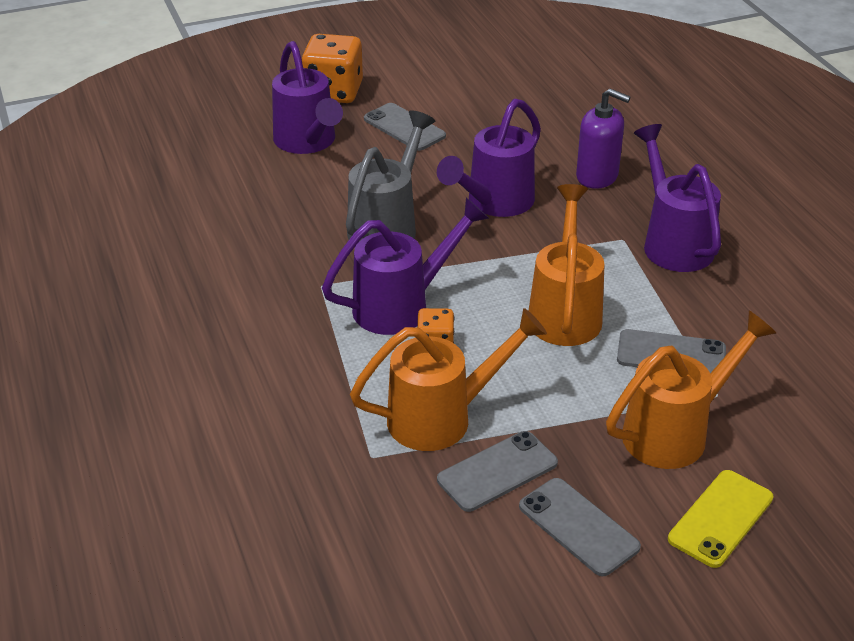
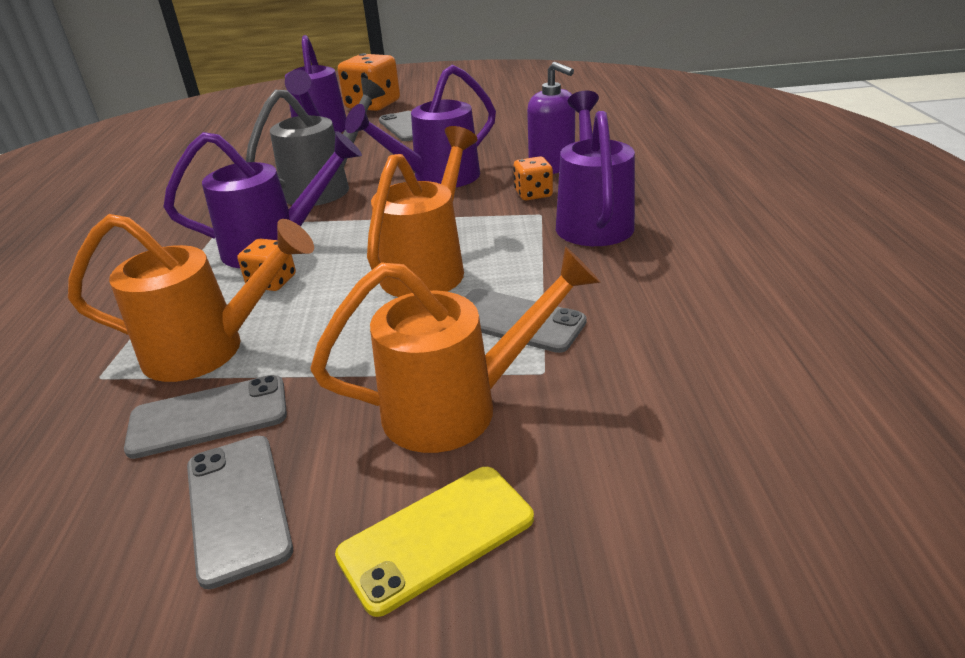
camera: 20 degrees right, 5 degrees down
none -> orange dice [513,156,553,200]

